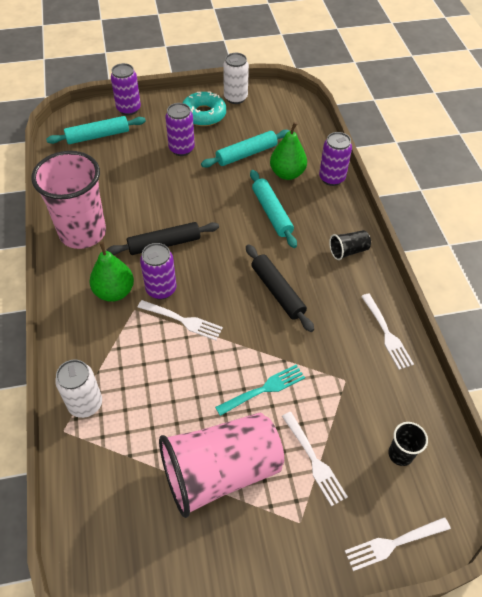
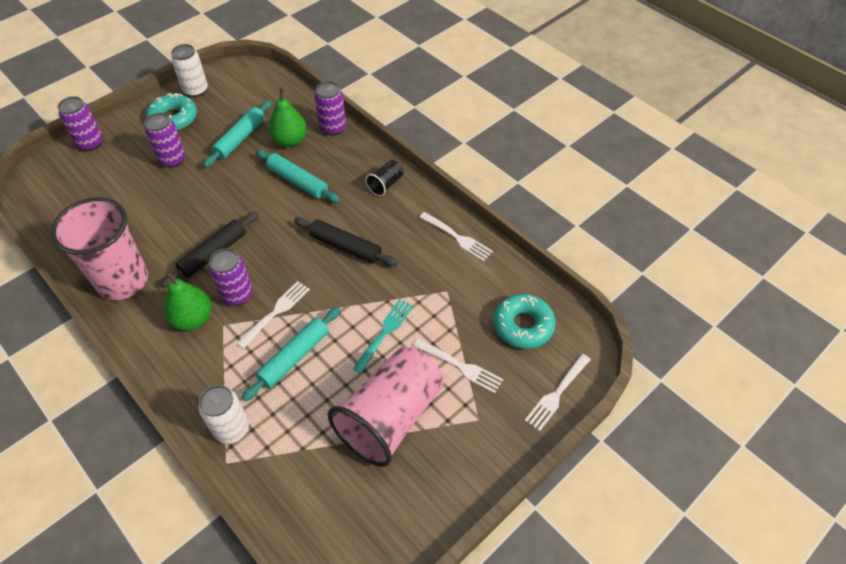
camera: 30 degrees left, 0 degrees up
turquoise rolling pin [46,116,146,144] -> turquoise rolling pin moved to [242,307,340,401]
white fork [138,300,223,341] -> white fork turned 45 degrees counterclockwise [236,281,310,349]
black cup [388,422,428,466] -> turquoise donut [494,294,556,349]

